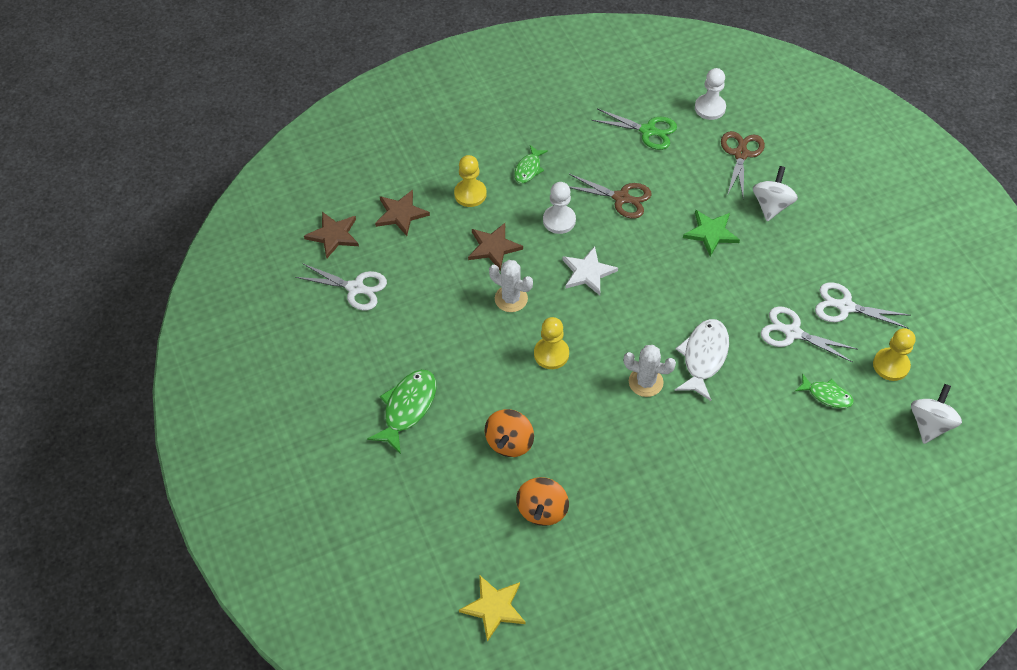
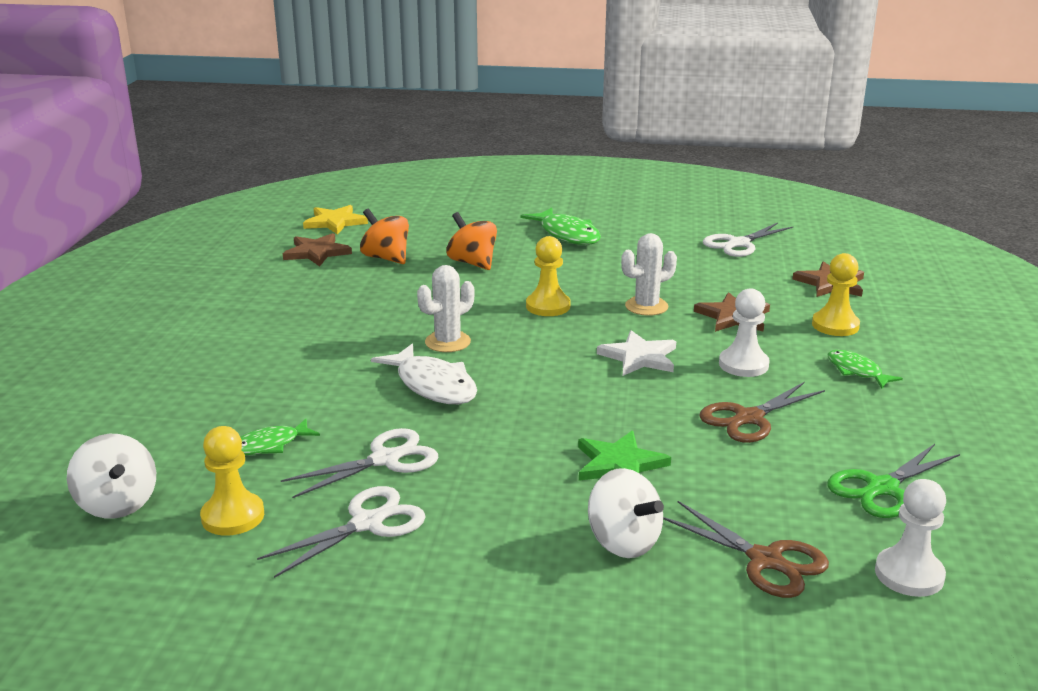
camera: 120 degrees right, 30 degrees down
brown star [304,212,359,258] -> brown star moved to [283,233,352,267]

